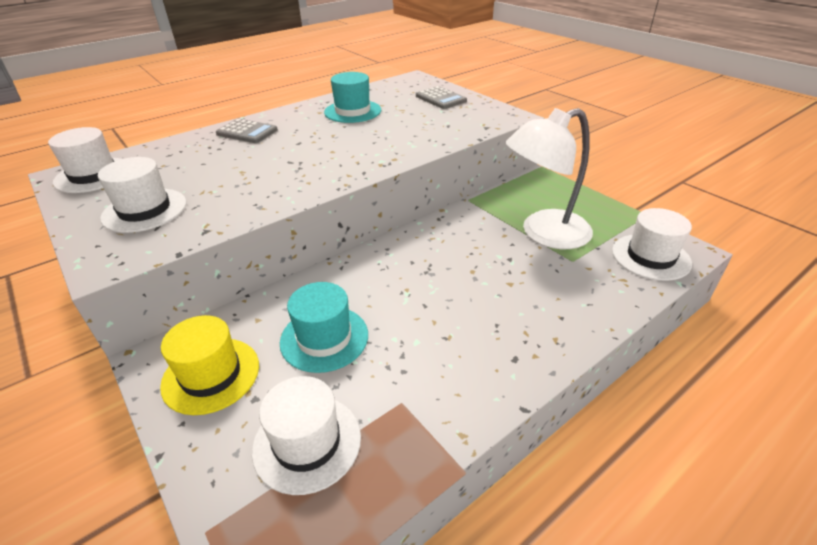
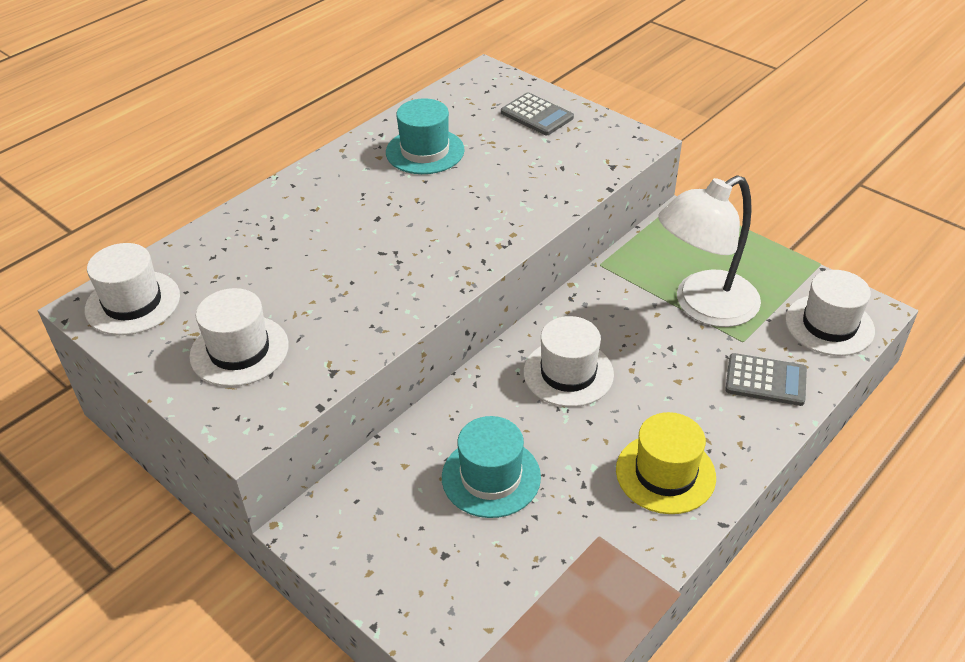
camera: 10 degrees left, 5 degrees up
yellow hat [160,315,259,415] -> yellow hat moved to [616,412,716,514]
grey calculator [216,119,278,143] -> grey calculator moved to [725,353,807,406]
white hat [252,376,361,495] -> white hat moved to [523,316,614,407]

